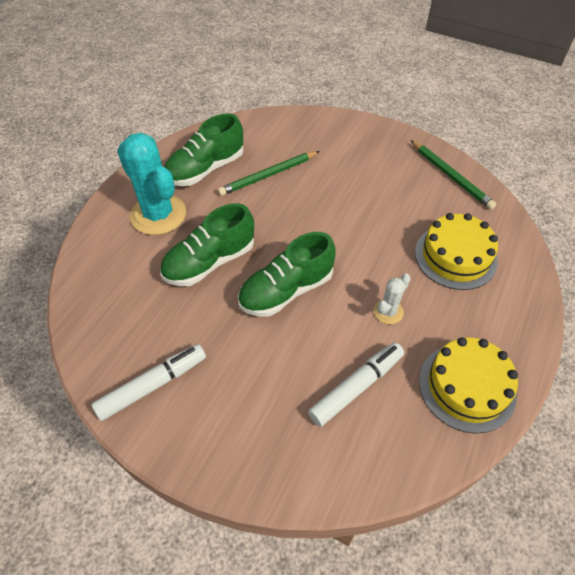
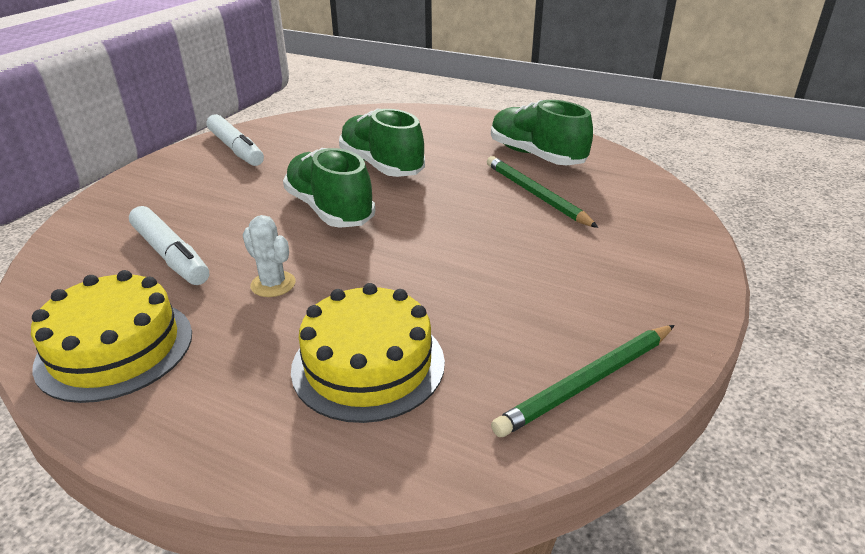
camera: 90 degrees right, 20 degrees down
turquoise cactus [117,132,186,235] -> none

